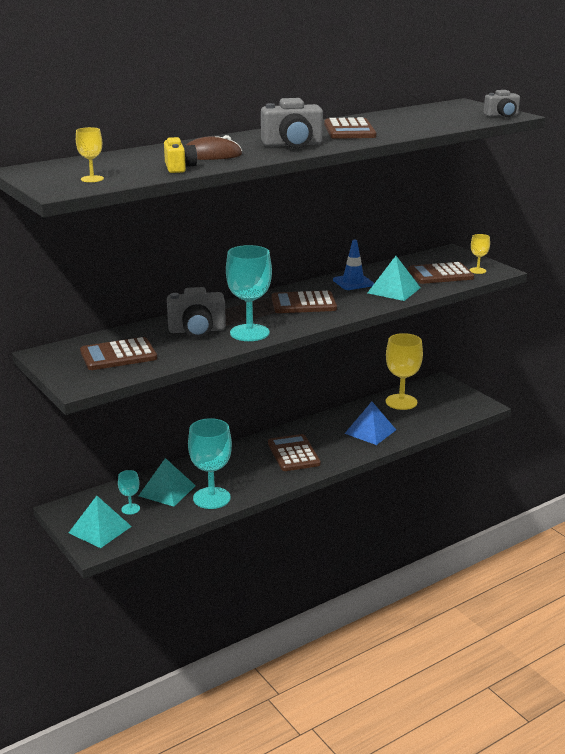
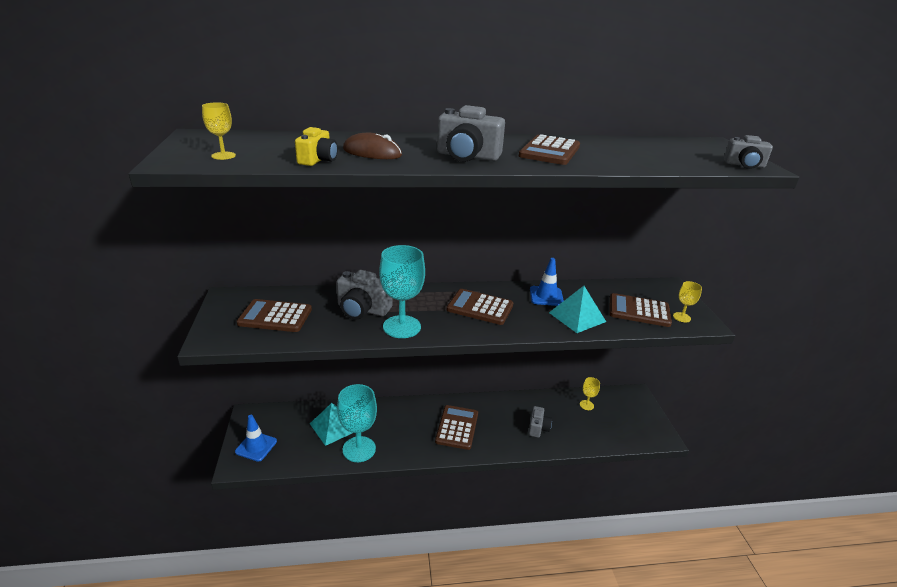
camera: 25 degrees right, 5 degrees up
turquoise pyramid [69,496,132,548] -> blue traffic cone [235,415,277,462]
turquoise goblet [118,470,140,515] -> none
blue pyramid [344,402,396,445] -> grey camera [528,406,552,438]
yellow goblet [386,333,423,410] -> yellow goblet [580,377,600,410], size x0.49

